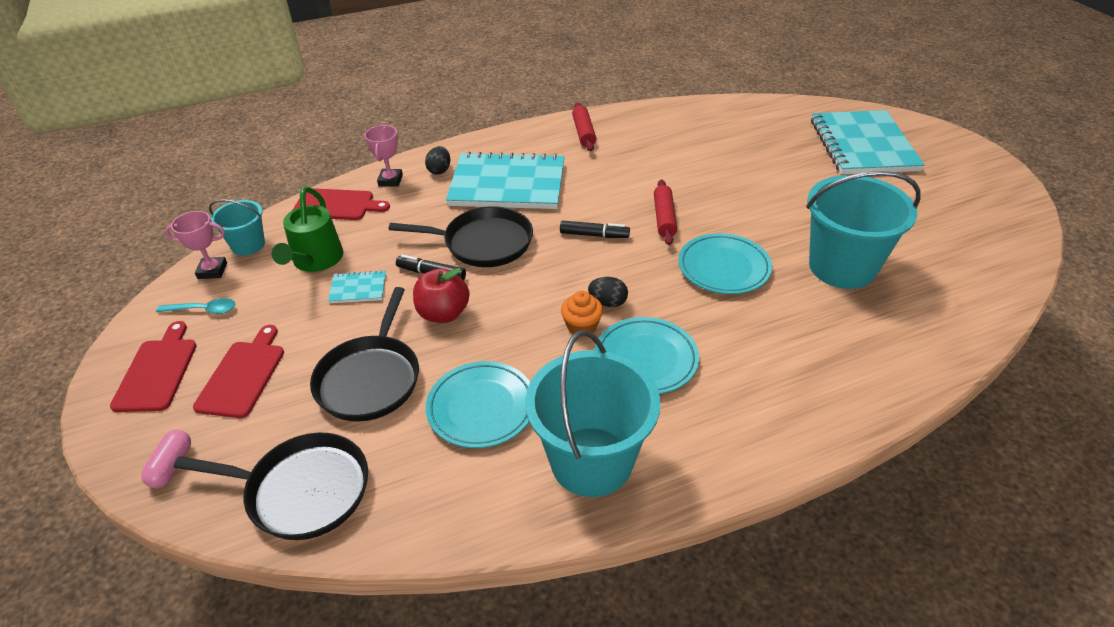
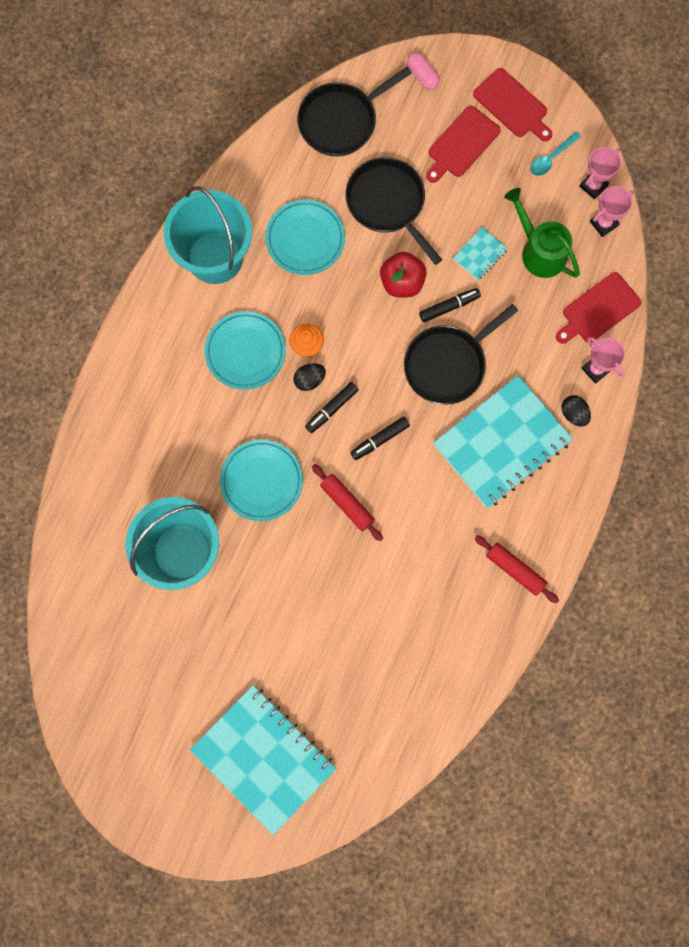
camera: 135 degrees right, 35 degrees up
red cutting board [193,325,284,418] -> red cutting board turned 75 degrees clockwise [426,106,501,183]
turquoise bucket [209,199,265,256] -> pink trophy [590,186,634,237]
none -> black marker [305,382,358,433]

